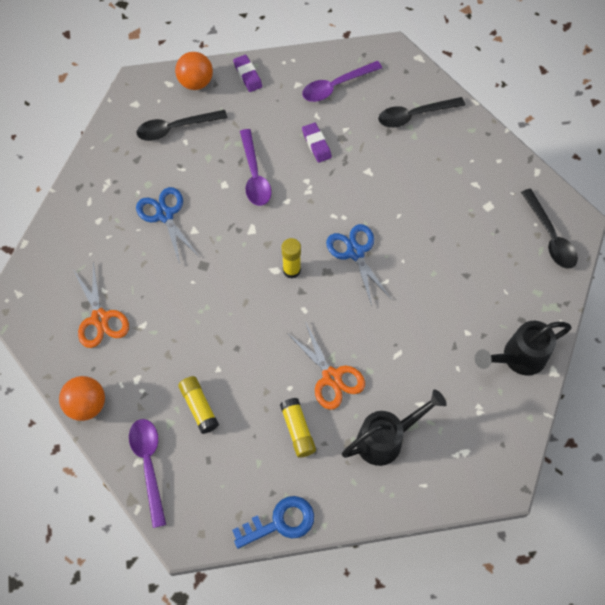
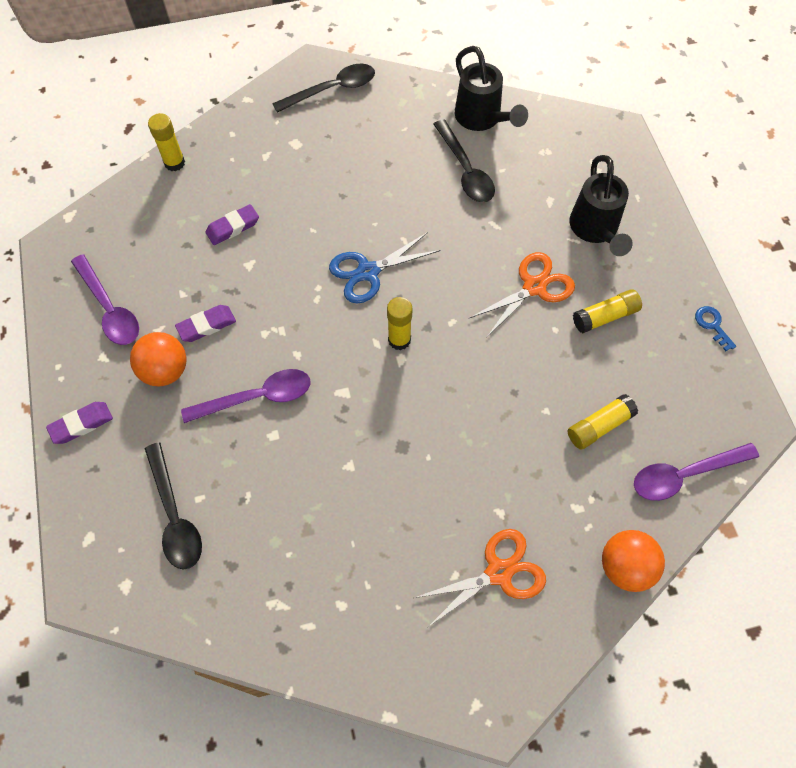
camera: 95 degrees left, 0 degrees up
blue scissors [136,187,198,264] -> none
orange ball [175,52,213,90] -> orange ball moved to [130,332,187,386]
blue key [232,496,314,549] -> blue key [695,306,736,351], size x0.56
black watering can [342,389,447,466] -> black watering can turned 150 degrees counterclockwise [569,155,633,256]
black spoon [378,97,465,128] -> black spoon moved to [433,119,495,203]
none -> yellow glue stick [148,113,185,171]
none -> purple eraser [206,204,259,245]

